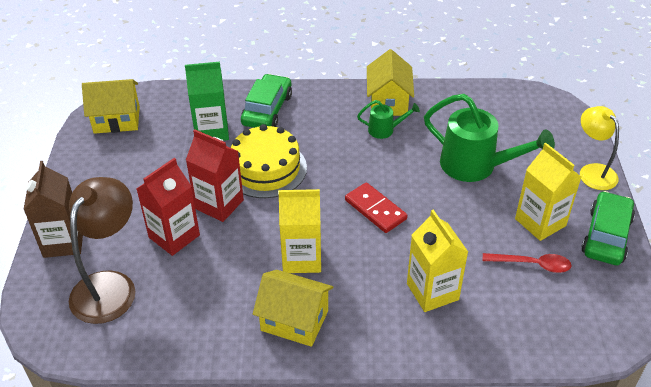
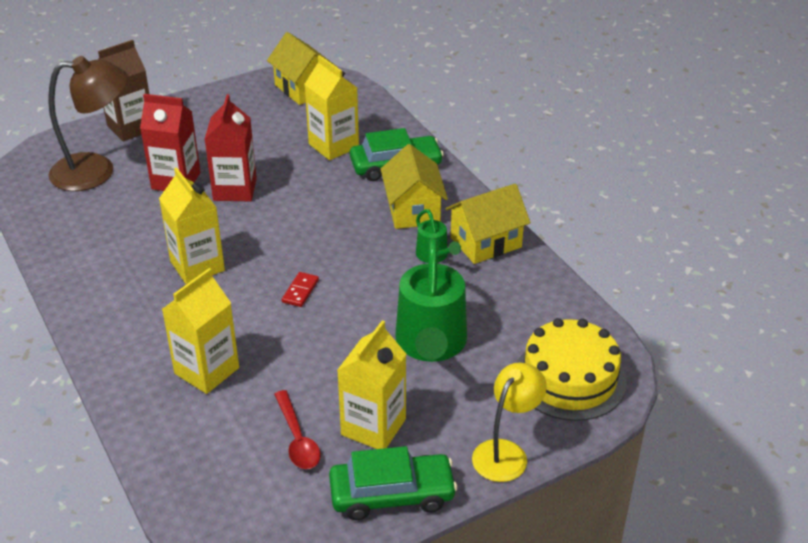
camera: 60 degrees right, 5 degrees down
green carton [185,62,229,141] -> yellow carton [305,55,359,160]
yellow cake [231,124,307,198] -> yellow cake moved to [517,318,627,421]
yellow house [253,270,333,347] -> yellow house moved to [381,144,448,229]
red domino [345,182,408,233] -> red domino [282,272,319,307], size x0.60

